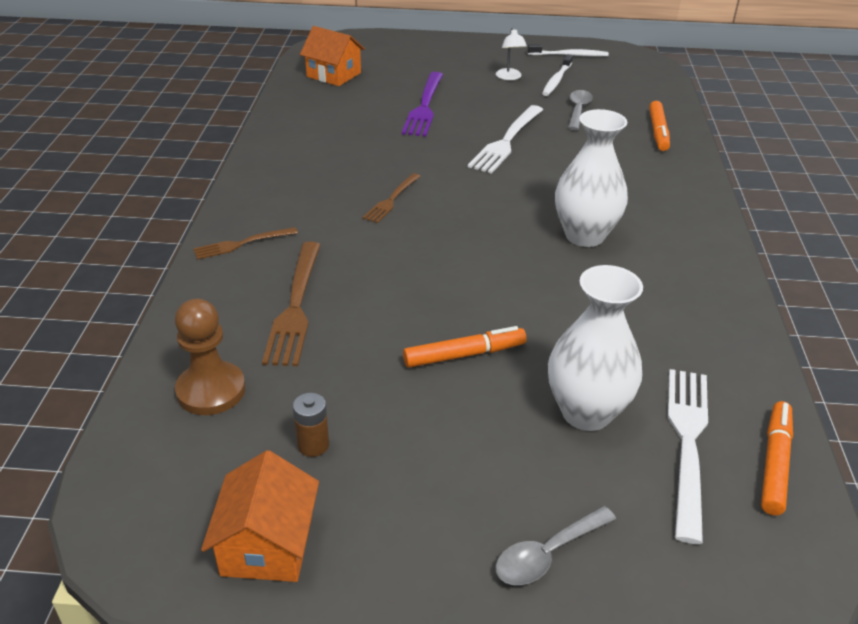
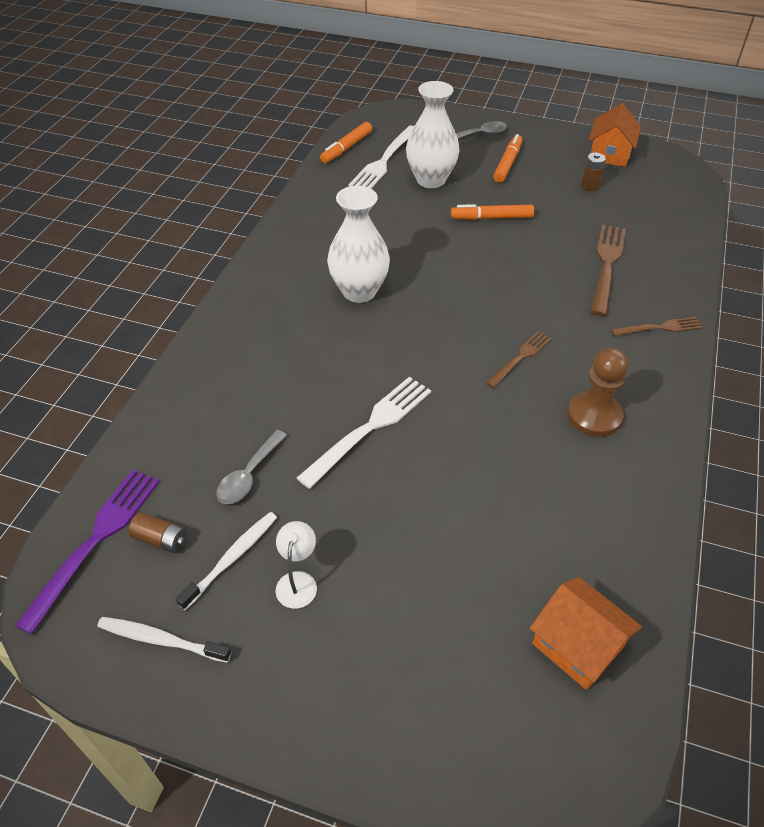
camera: 165 degrees left, 10 degrees up
brown pawn [175,299,246,415] -> brown pawn moved to [567,348,628,437]
purple fork [402,72,443,137] -> purple fork moved to [15,470,160,634]
orange marker [649,101,670,151] -> orange marker moved to [493,134,522,183]
none -> brown battery [129,512,187,553]

